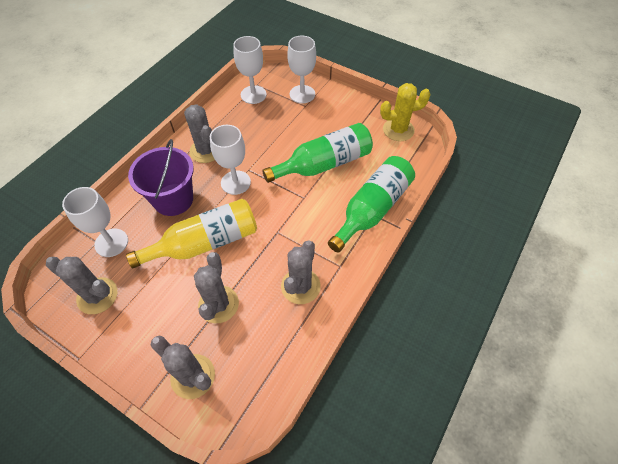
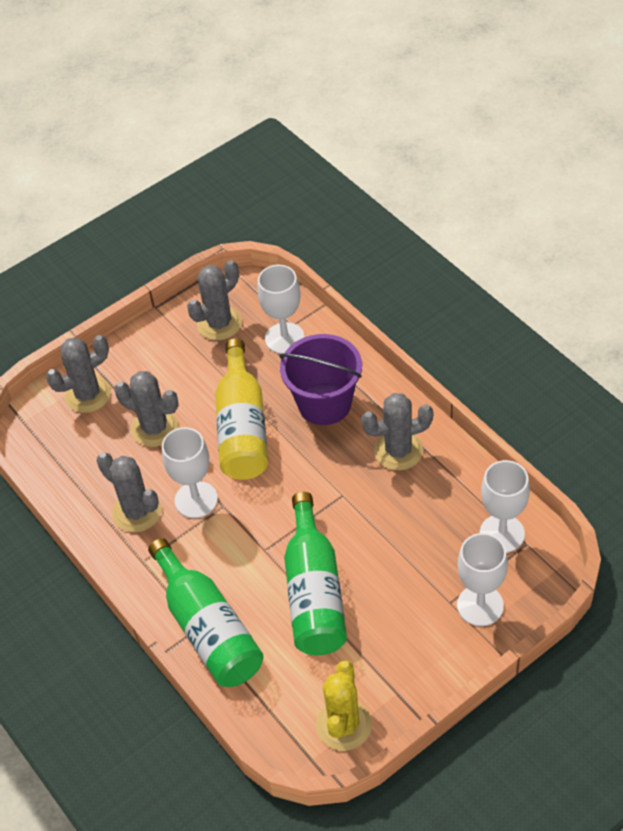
camera: 115 degrees right, 5 degrees down
white goblet [210,125,251,195] -> white goblet moved to [162,427,218,518]

